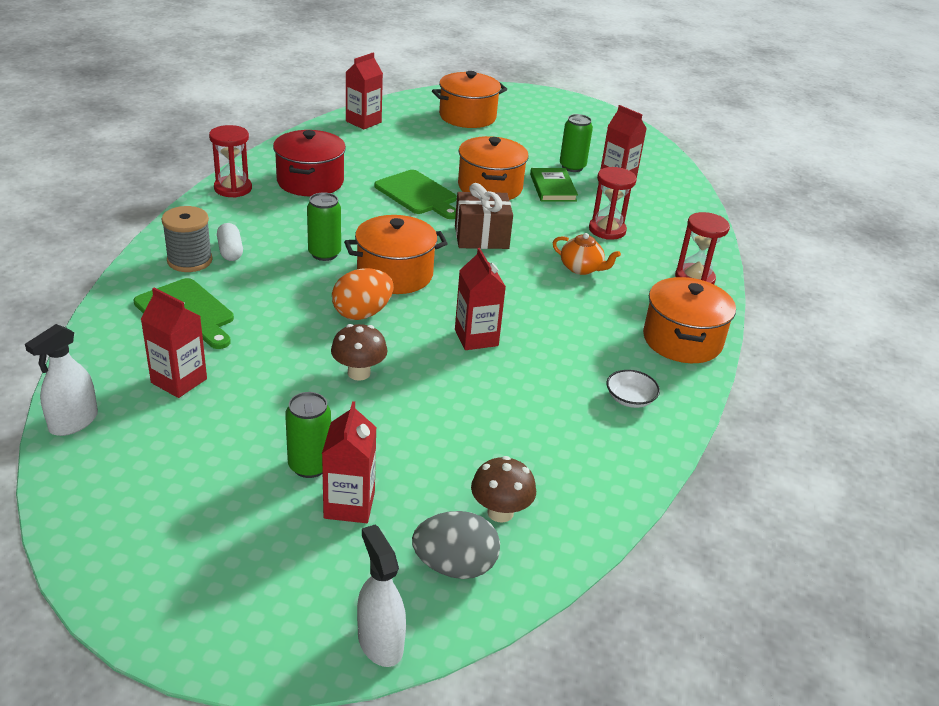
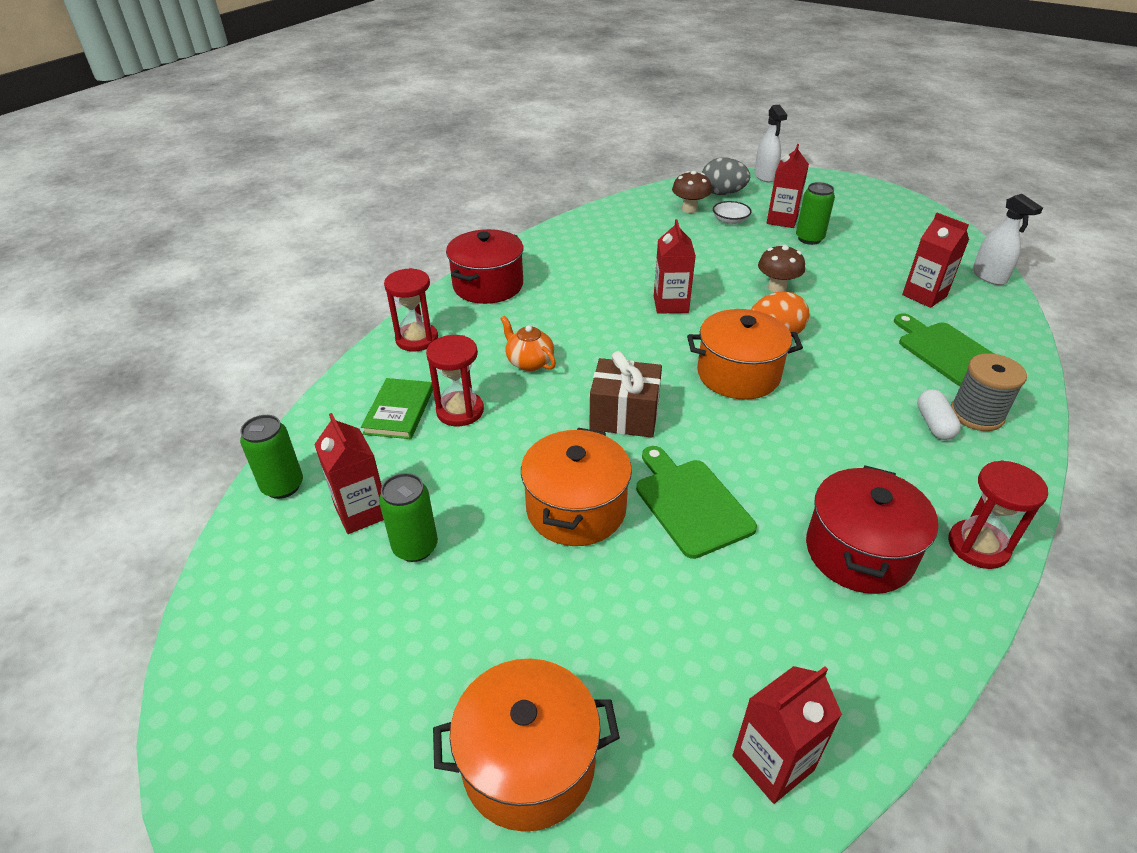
camera: 160 degrees left, 5 degrees up
white spray bottle [25,324,98,436] -> white spray bottle turned 105 degrees clockwise [973,194,1043,285]
green can [307,192,341,261] -> green can moved to [240,415,303,499]
green book [530,168,578,202] -> green book moved to [361,378,433,439]
white bowl [607,370,660,408] -> white bowl moved to [713,201,752,224]
orange pot [643,277,736,363] -> red pot [446,229,524,304]

